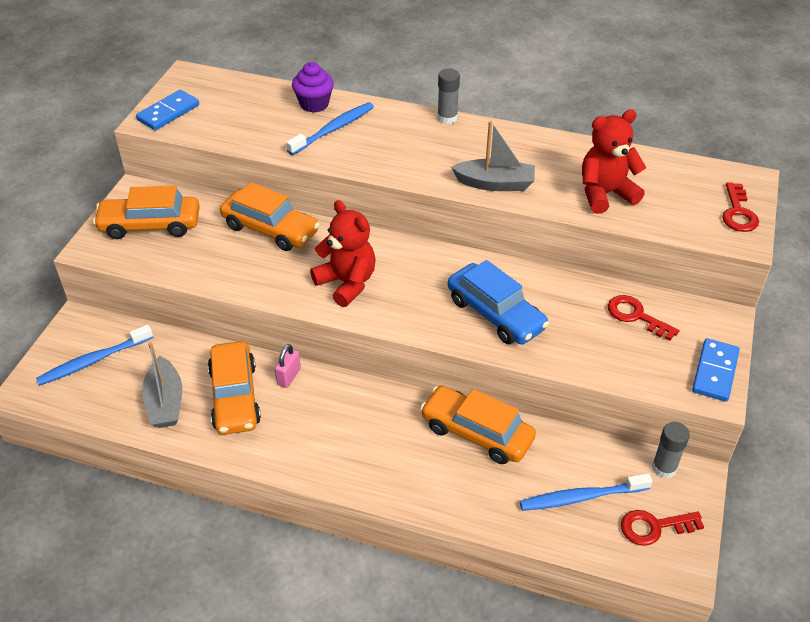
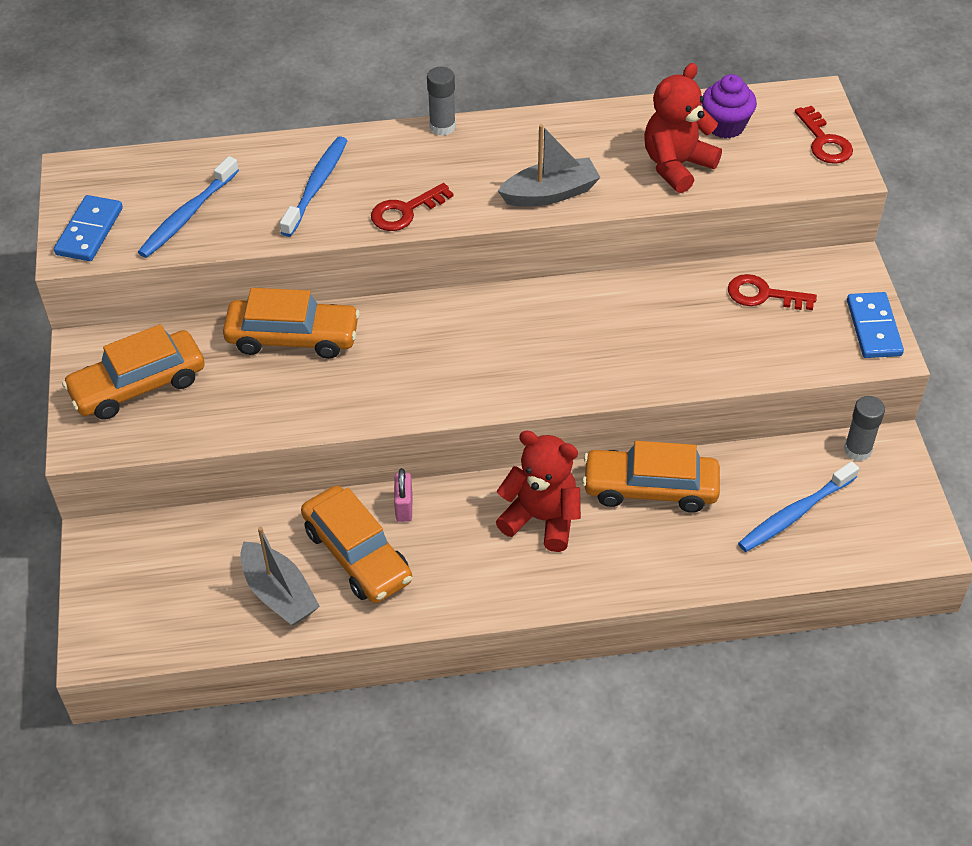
camera: 25 degrees left, 5 degrees up
blue toothbrush [36,325,153,385] -> blue toothbrush moved to [138,156,239,258]
purple cupcake [292,62,334,113] -> purple cupcake moved to [702,74,757,139]
red teddy bear [310,200,375,307] -> red teddy bear moved to [496,430,581,552]
blue car [448,260,549,344] -> none
red key [621,510,704,546] -> red key moved to [371,183,454,231]

